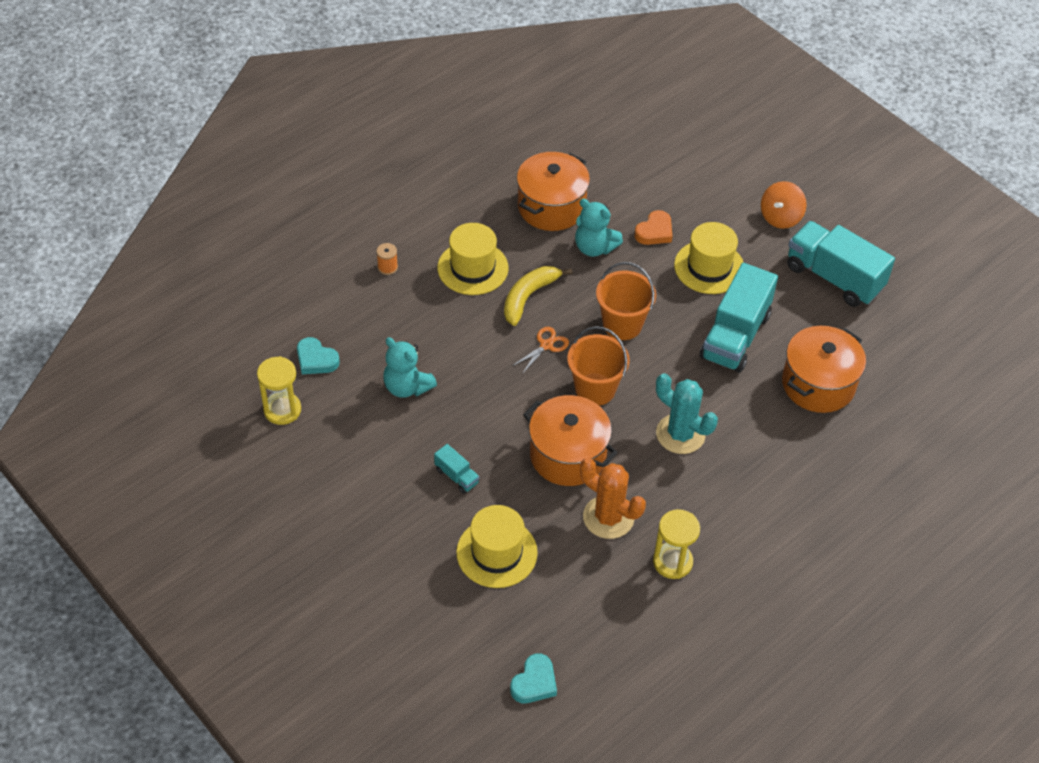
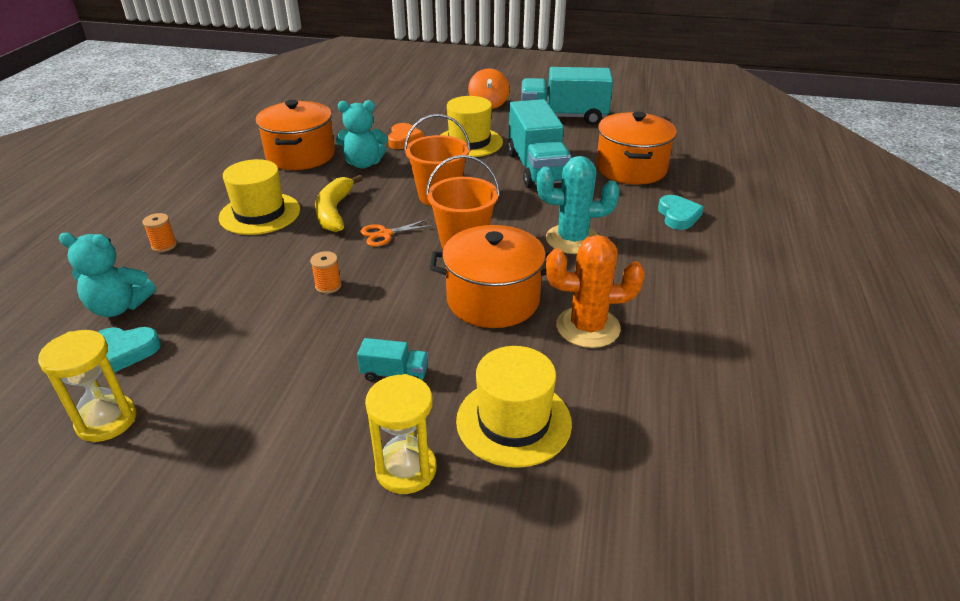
camera: 35 degrees left, 15 degrees down
turquoise teddy bear [383,337,437,398] -> turquoise teddy bear moved to [59,233,156,317]
turquoise heart [510,654,557,703] -> turquoise heart moved to [658,195,704,230]
orange scissors [512,327,569,374] -> orange scissors turned 120 degrees counterclockwise [360,219,434,247]
yellow hourglass [653,509,700,579] -> yellow hourglass moved to [365,374,436,494]
none -> orange spool [310,251,342,294]

